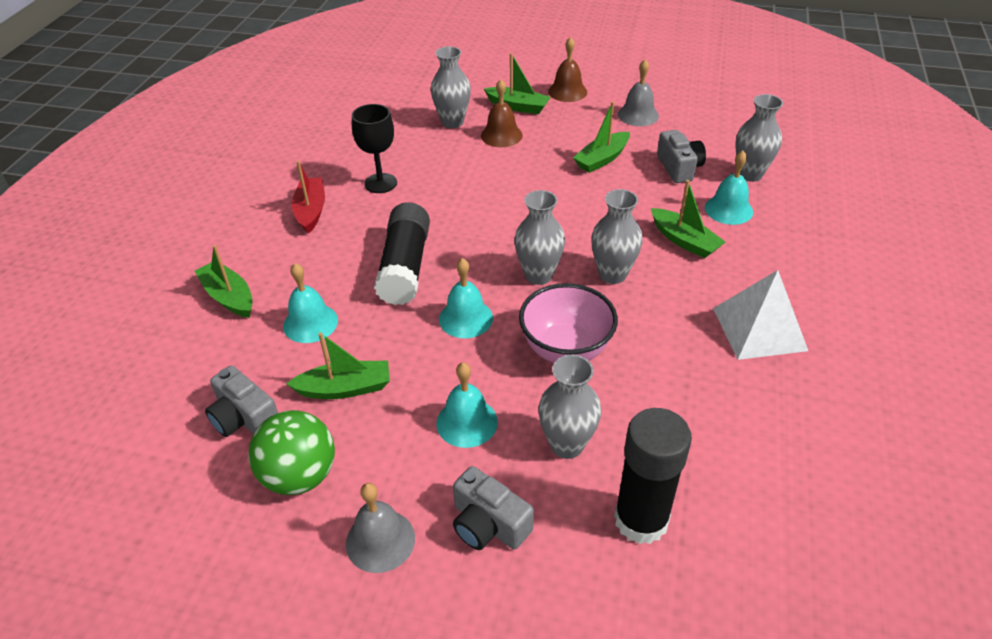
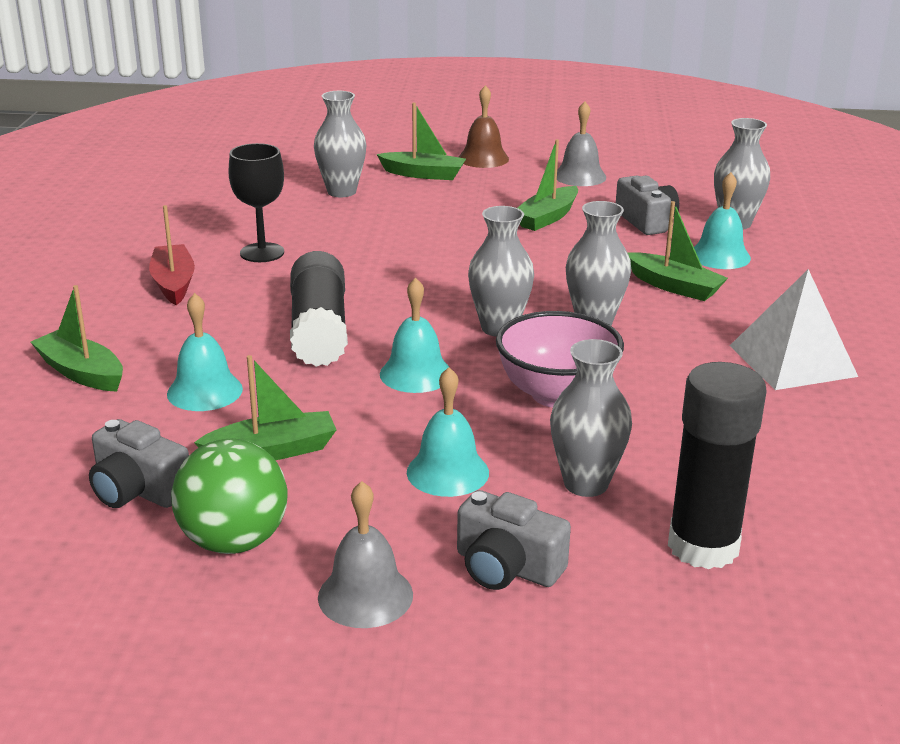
camera: 10 degrees left, 15 degrees down
brown bell [481,79,523,147] -> none

